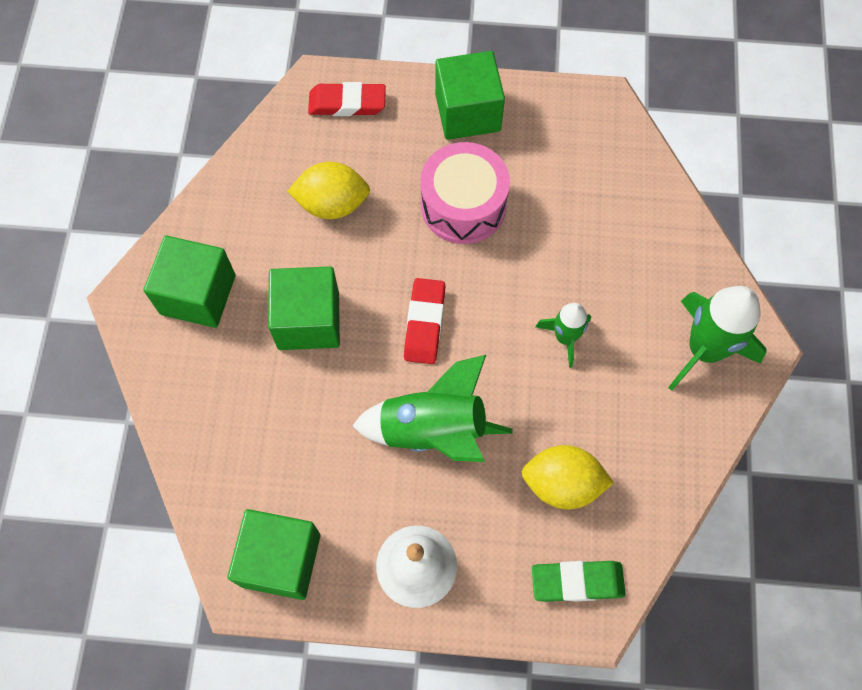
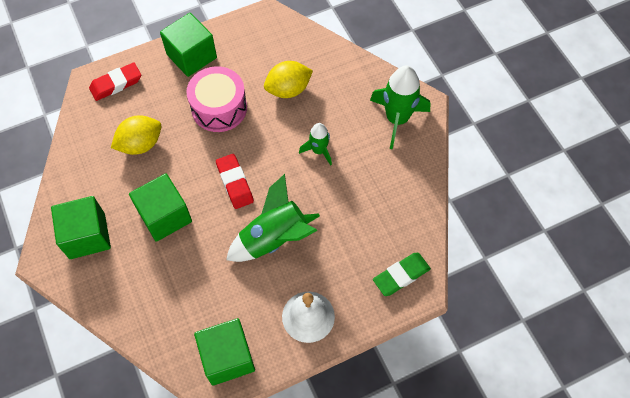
camera: 30 degrees left, 5 degrees down
yellow lemon [522,445,614,509] -> yellow lemon moved to [264,61,313,98]

